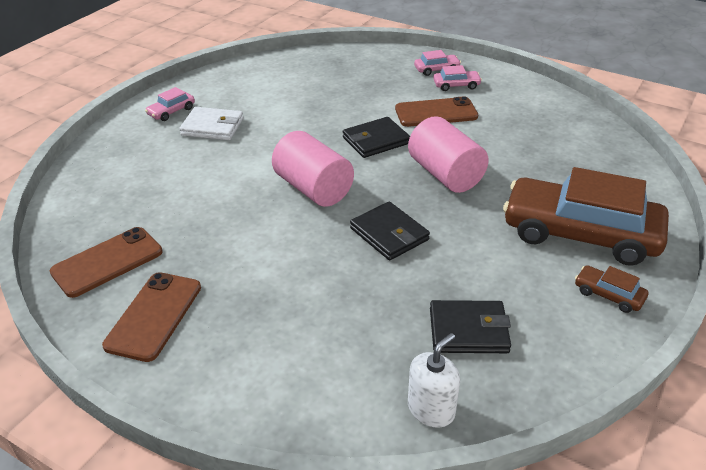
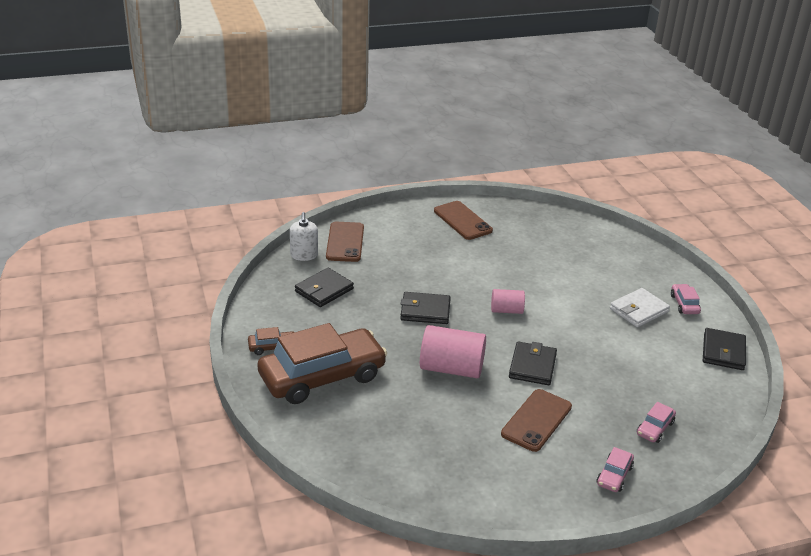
camera: 130 degrees right, 5 degrees down
brown phone [50,227,162,298] -> brown phone moved to [326,222,364,262]
pink cylinder [272,131,354,207] -> pink cylinder [491,289,525,314], size x0.57
pink car [433,65,482,91] -> pink car moved to [637,402,676,443]
none -> black wallet [703,328,746,370]

